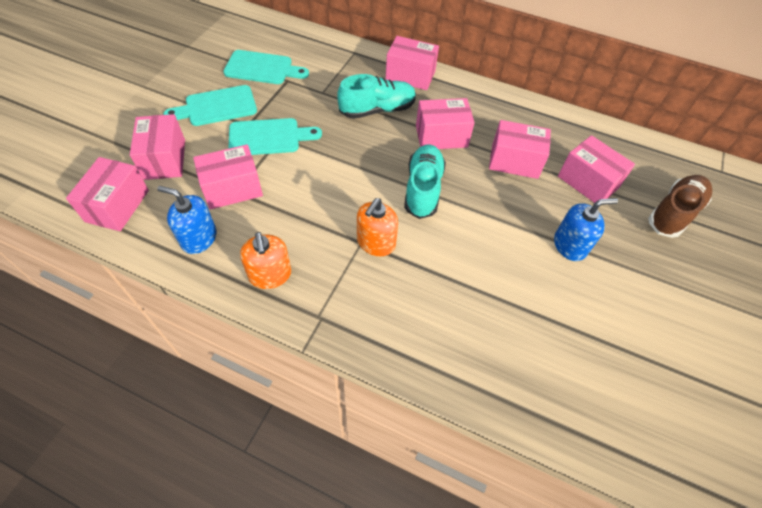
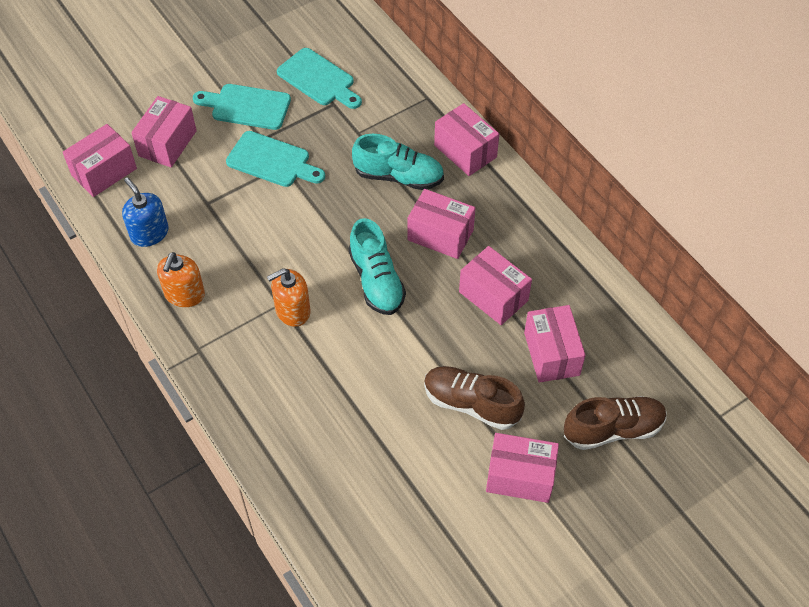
camera: 35 degrees right, 0 degrees up
pink box [193,144,263,210] -> pink box moved to [486,433,559,503]
turquoise shoe [404,144,446,219] -> turquoise shoe turned 120 degrees clockwise [349,218,406,315]
blue soap dispenser [554,198,618,261] -> brown shoe [424,366,525,430]

